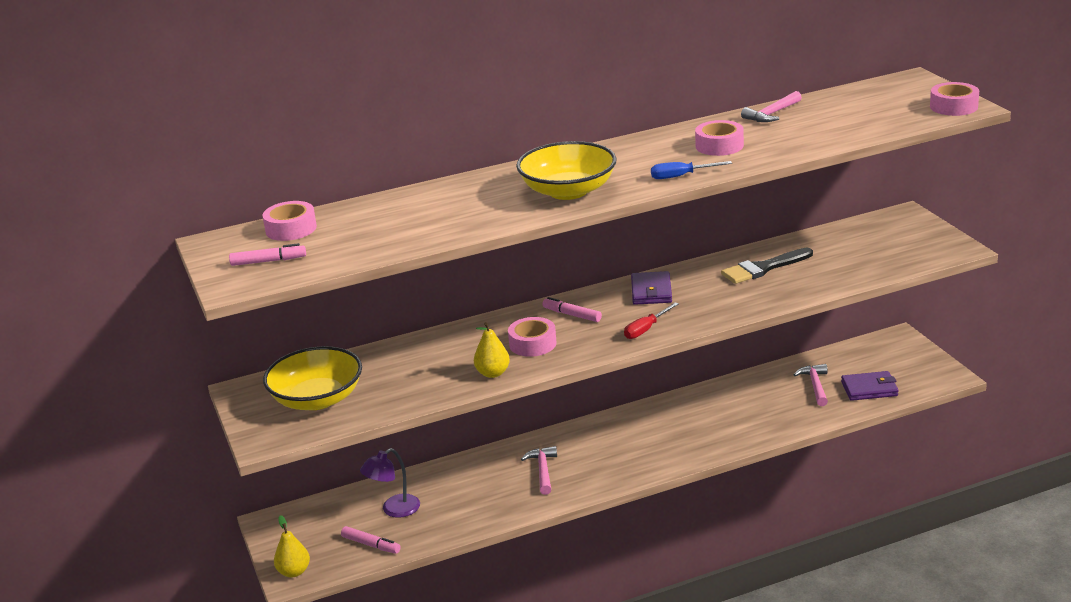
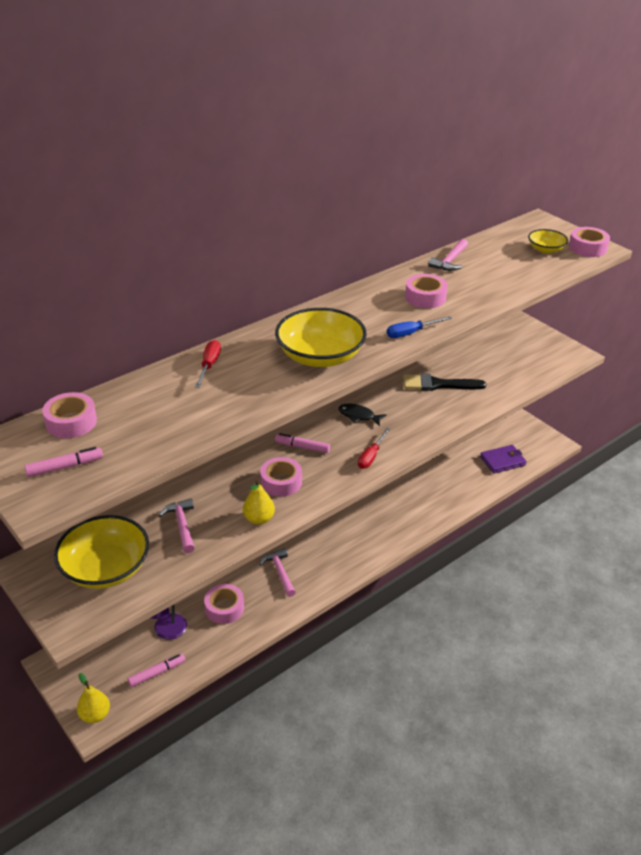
camera: 20 degrees left, 10 degrees up
pink marker [341,526,401,554] -> pink marker turned 45 degrees counterclockwise [127,654,185,687]
purple wallet [631,271,672,305] -> black fish [338,404,387,426]
black brush [721,248,813,284] -> black brush turned 45 degrees clockwise [403,374,486,391]
pink hammer [794,364,828,406] -> pink hammer moved to [159,498,195,553]
none -> red screwdriver [195,340,221,388]
none -> pink tape [204,584,244,624]
none -> yellow bowl [528,229,568,253]

